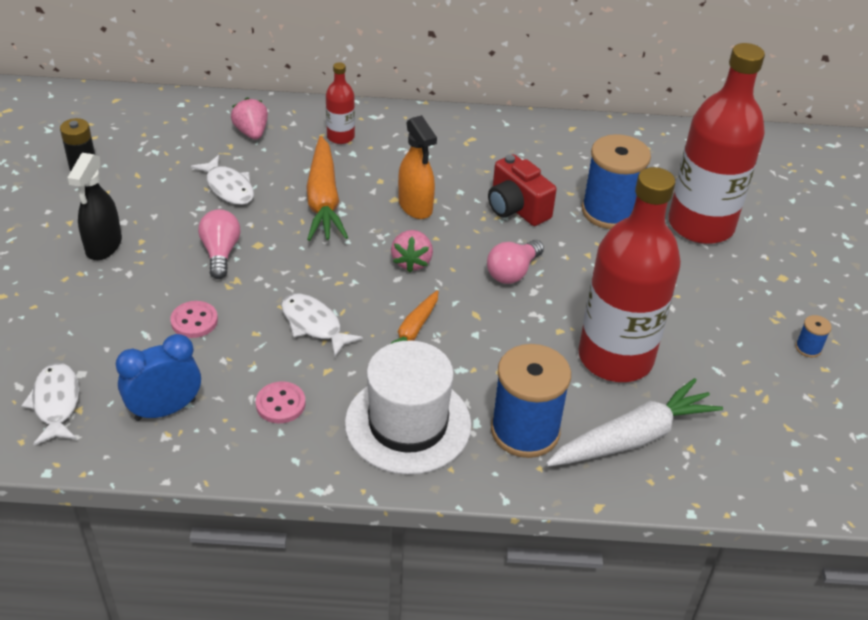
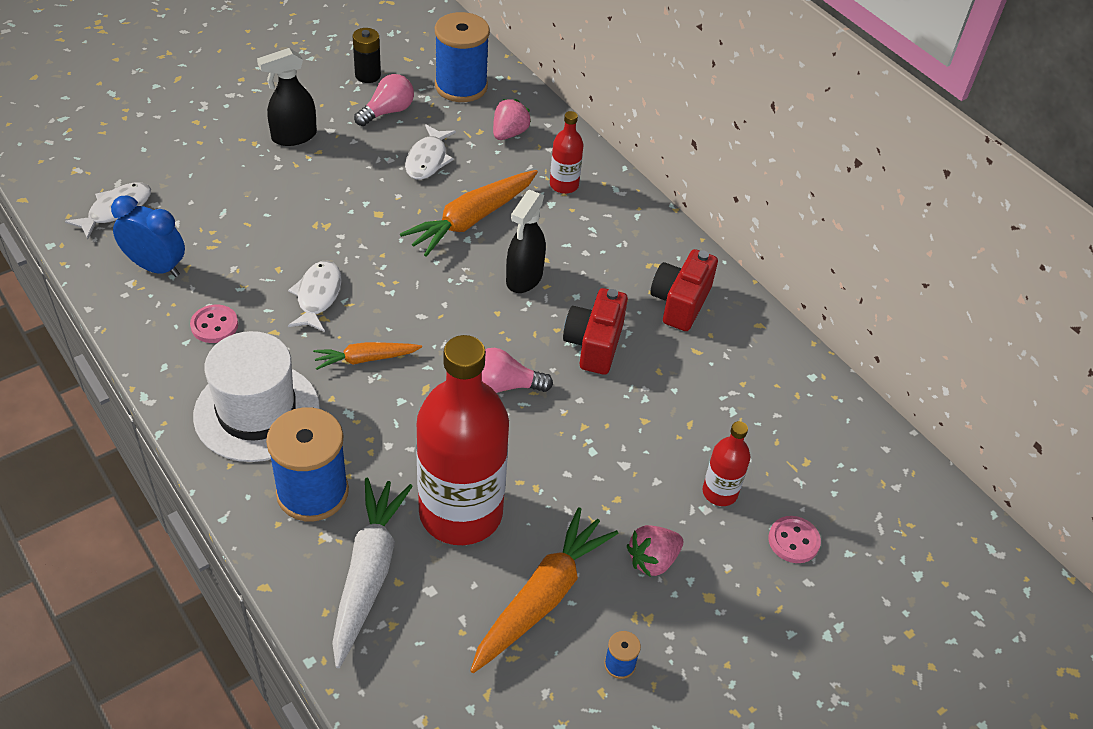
camera: 50 degrees right, 5 degrees up
pink button [170,301,218,338] -> pink button moved to [768,516,821,563]
pink light bulb [198,209,240,279] -> pink light bulb moved to [354,74,414,126]
pink strawberry [391,230,433,272] -> pink strawberry moved to [627,525,683,577]
orange spray bottle [398,115,437,219] -> black spray bottle [506,190,546,293]
white carrot [546,378,723,466] -> white carrot turned 105 degrees counterclockwise [332,478,413,668]
blue spool [582,134,651,229] -> blue spool moved to [435,12,490,102]
red bottle [668,43,765,244] -> red bottle [703,421,750,506], size x0.45
none -> orange carrot [470,507,618,673]
none -> red camera [650,249,718,331]

